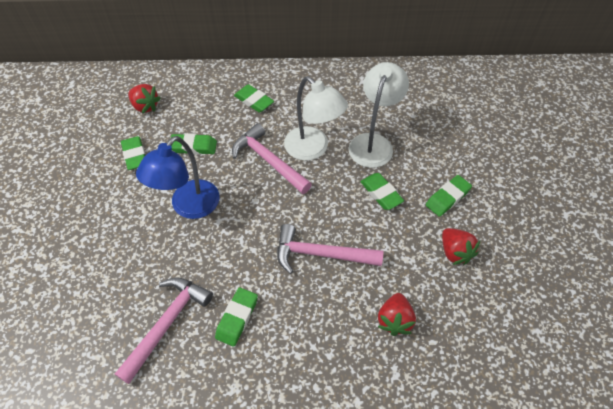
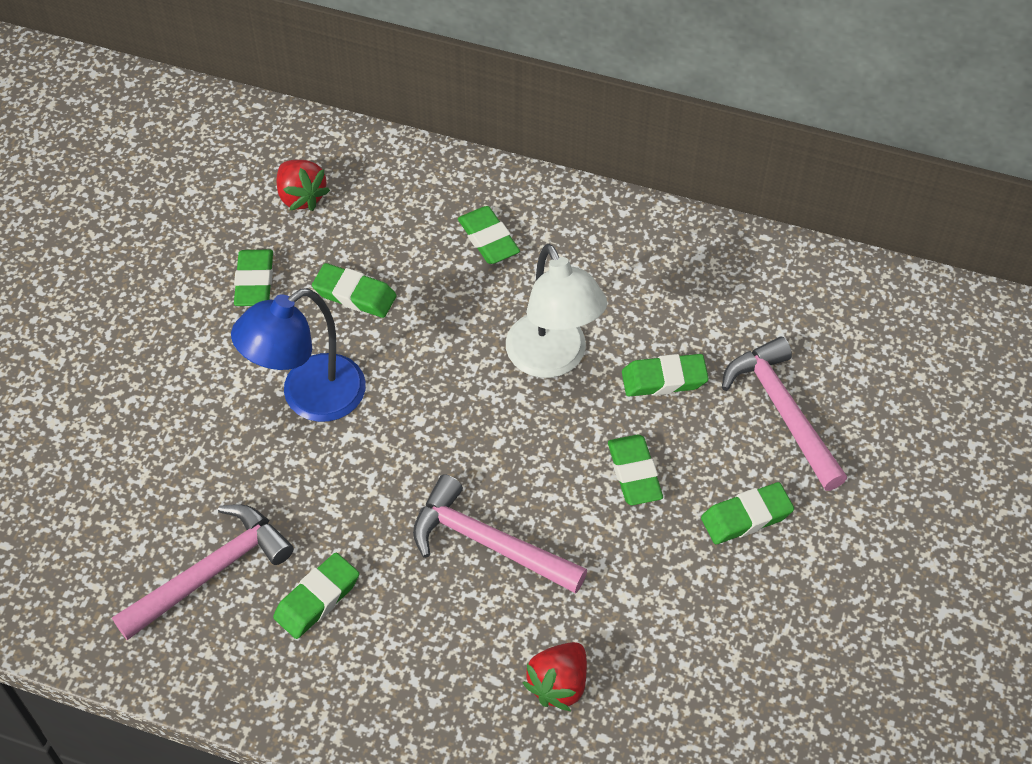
camera: 20 degrees right, 0 degrees up
pink hammer [232,123,312,194] -> pink hammer moved to [722,337,847,491]
white lamp [349,62,409,168] -> green eraser [622,354,709,397]
red strawberry [442,228,480,265] -> none

